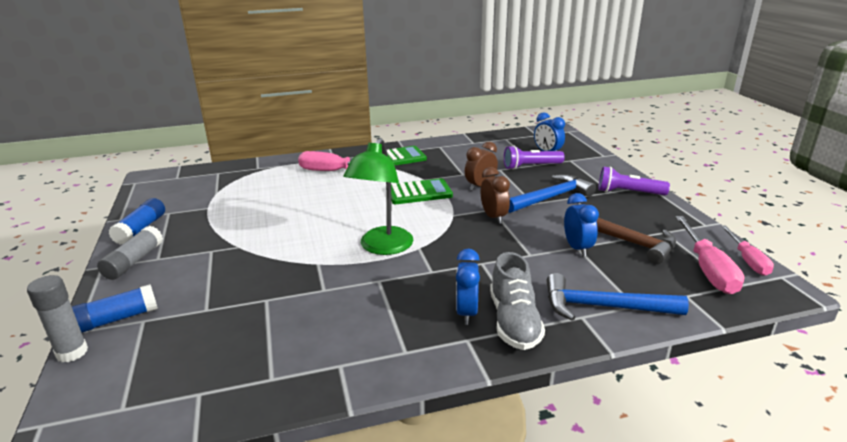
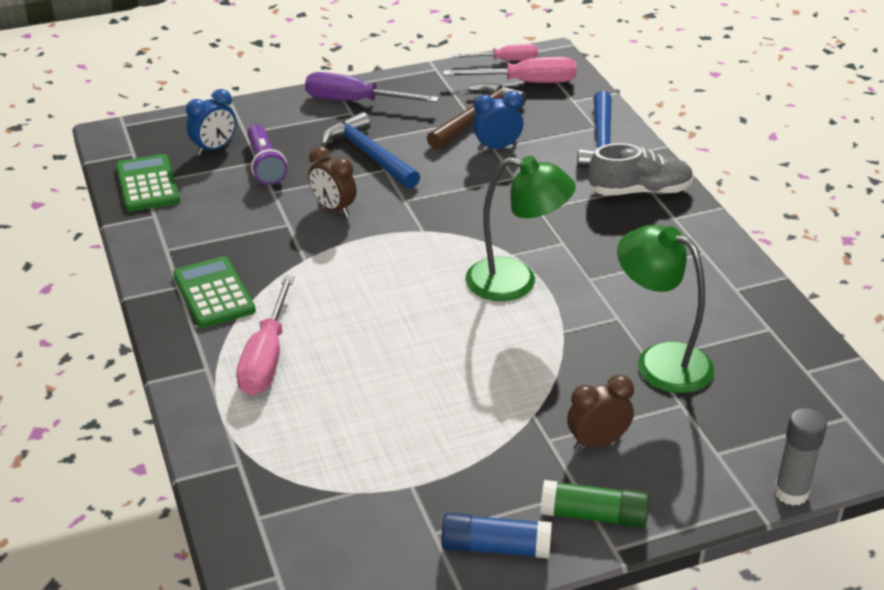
camera: 95 degrees left, 10 degrees up
blue glue stick [72,284,158,333] -> none
grey glue stick [97,226,163,280] -> green glue stick [540,480,649,528]
green calculator [391,178,453,204] -> green calculator moved to [116,154,180,212]
blue clock [456,248,480,325] -> none
brown clock [481,167,510,224] -> brown clock moved to [567,375,634,451]
purple flashlight [598,166,670,195] -> purple screwdriver [305,72,439,102]
none -> green lamp [617,225,714,393]

